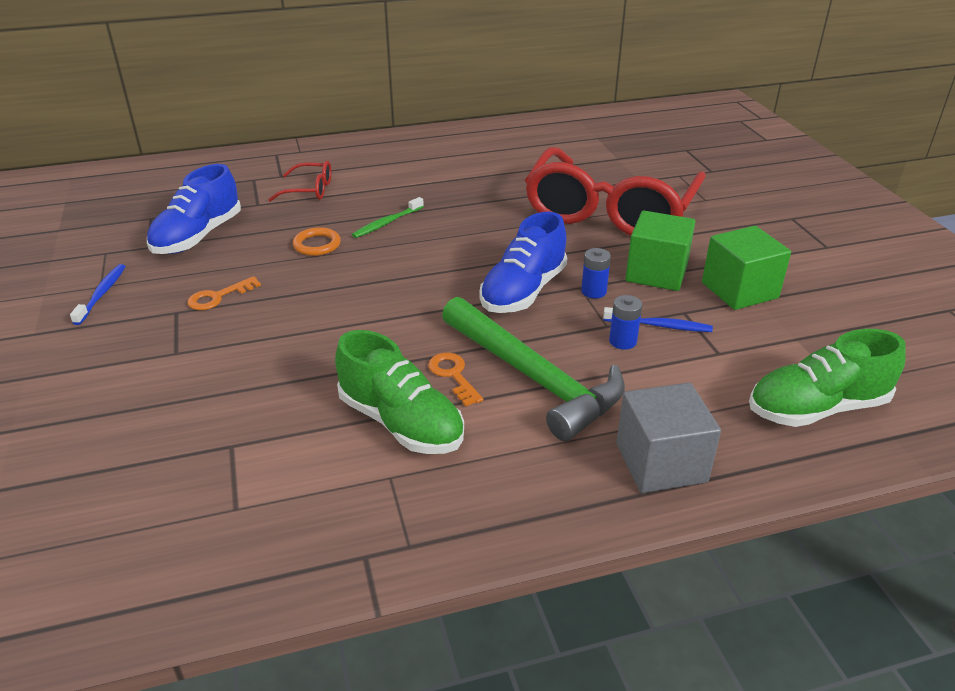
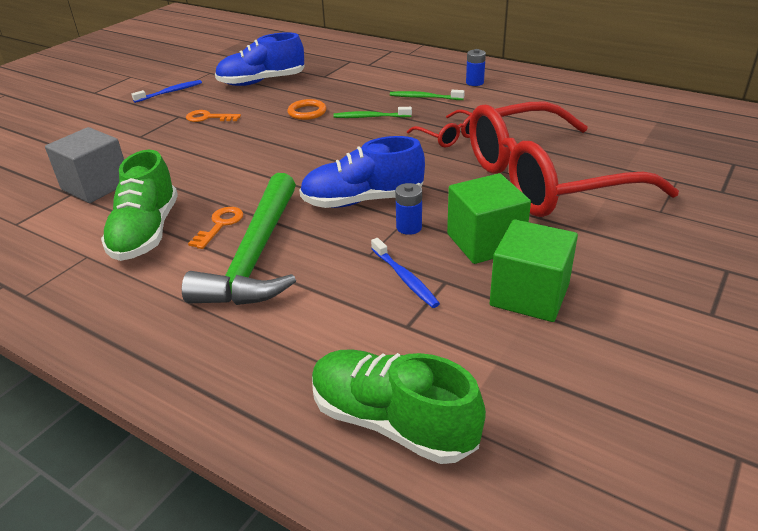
camera: 50 degrees right, 0 degrees up
red glasses [268,161,331,202] -> red glasses moved to [407,109,472,147]
blue battery [609,295,642,350] -> blue battery moved to [466,49,486,86]
grey cube [616,383,721,493] -> grey cube moved to [45,127,124,203]
none -> green toothbrush [390,90,465,100]

